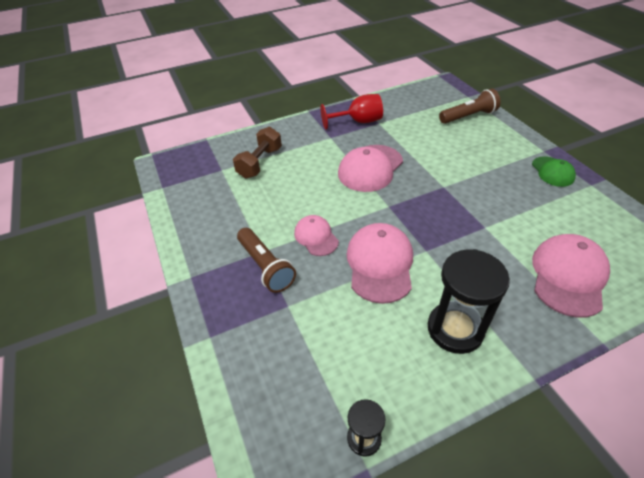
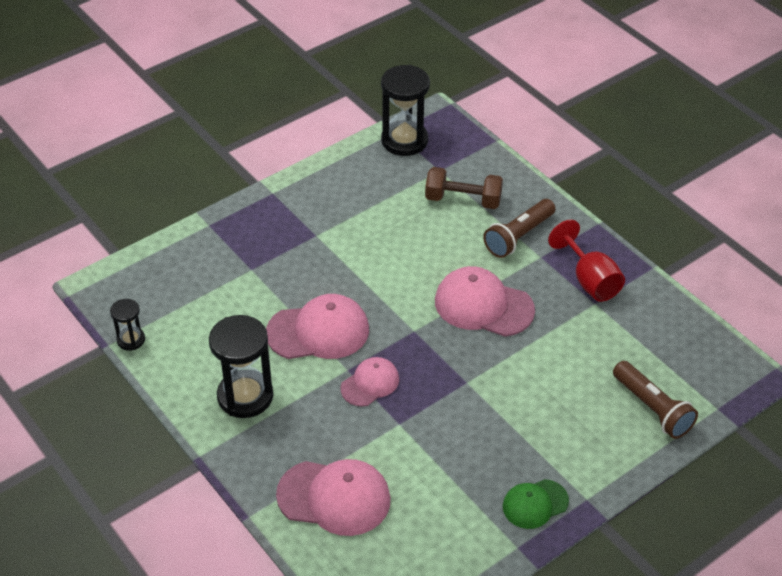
camera: 75 degrees right, 0 degrees up
brown flashlight [237,228,296,293] -> brown flashlight moved to [483,199,556,258]
pink cap [294,215,339,256] -> pink cap moved to [340,357,399,407]
none -> black hourglass [381,65,430,156]

